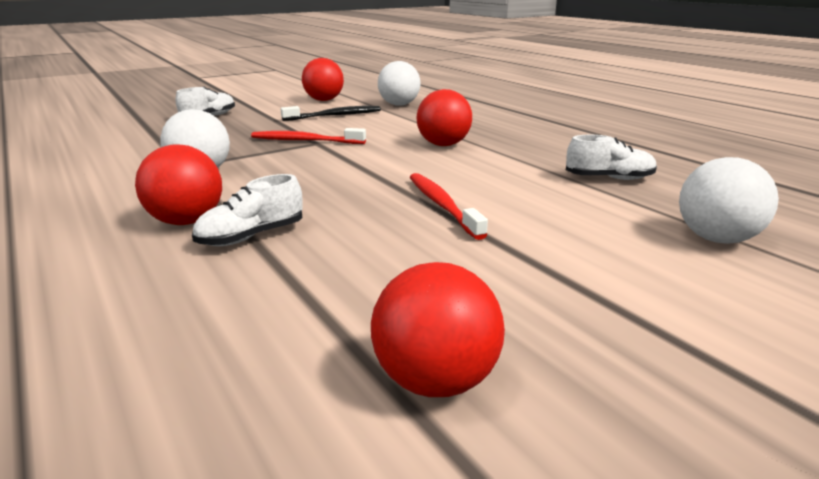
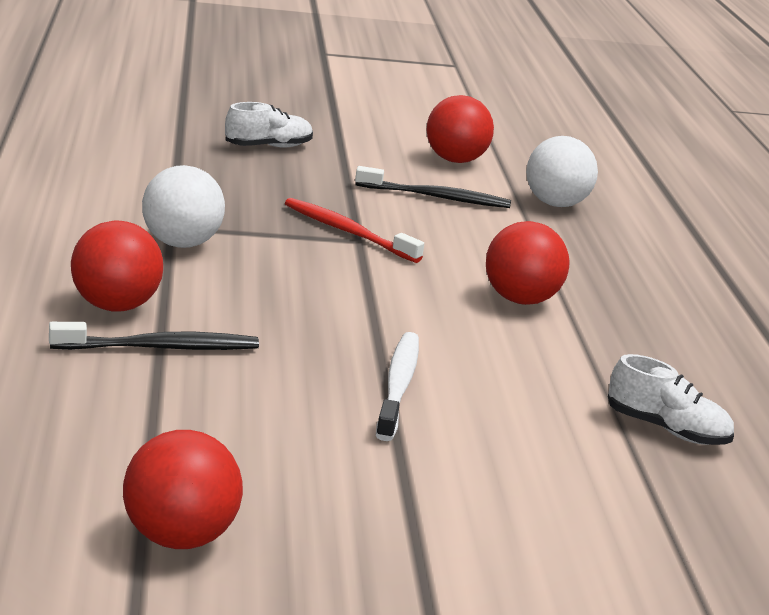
camera: 25 degrees right, 0 degrees up
white shoe [192,174,303,246] -> black toothbrush [49,322,259,350]
red toothbrush [410,173,488,240] -> white toothbrush [376,332,419,441]
white ball [679,157,779,244] -> none

